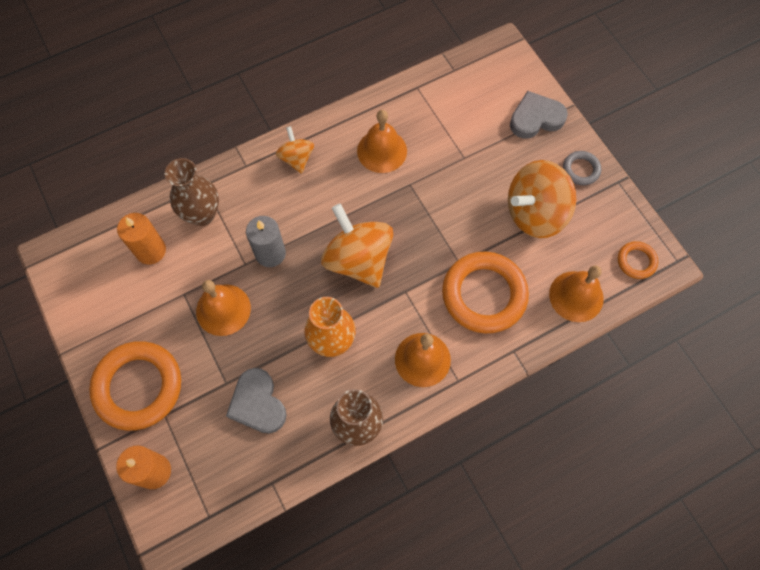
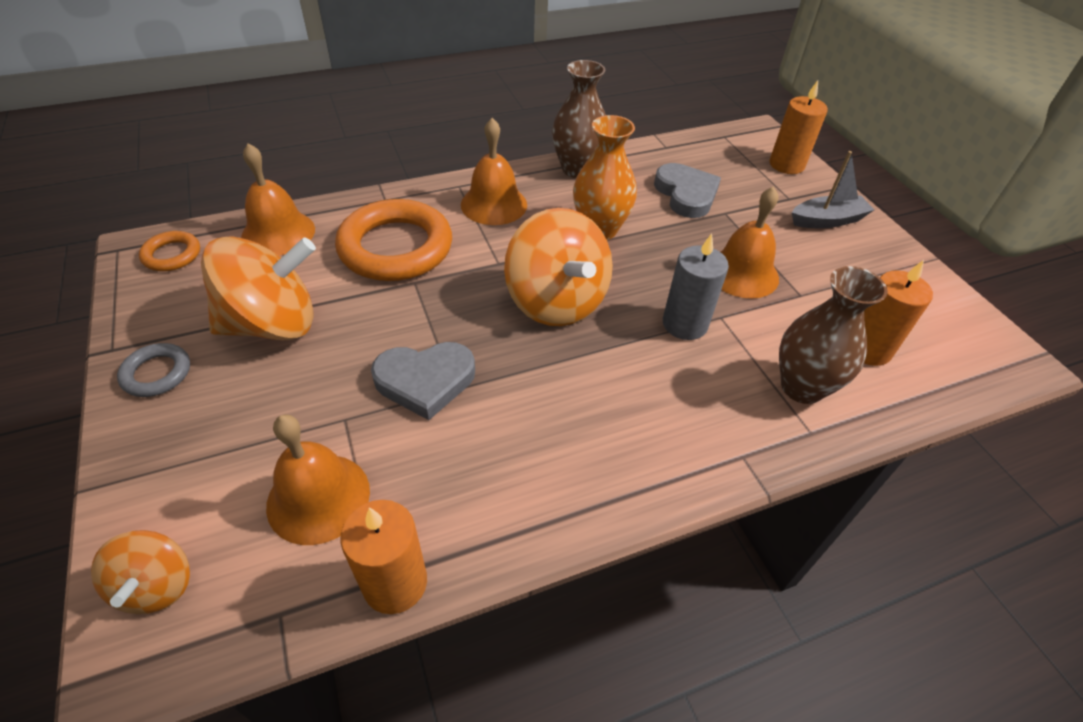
camera: 175 degrees left, 20 degrees down
orange ring [89,341,181,431] -> grey boat [792,151,874,228]
orange spinning top [276,126,314,174] -> orange spinning top moved to [91,530,190,614]
orange bell [357,110,407,173] -> orange bell moved to [266,415,370,545]
grey heart [510,91,568,139] -> grey heart moved to [371,342,475,420]
none -> orange candle [340,500,427,614]

